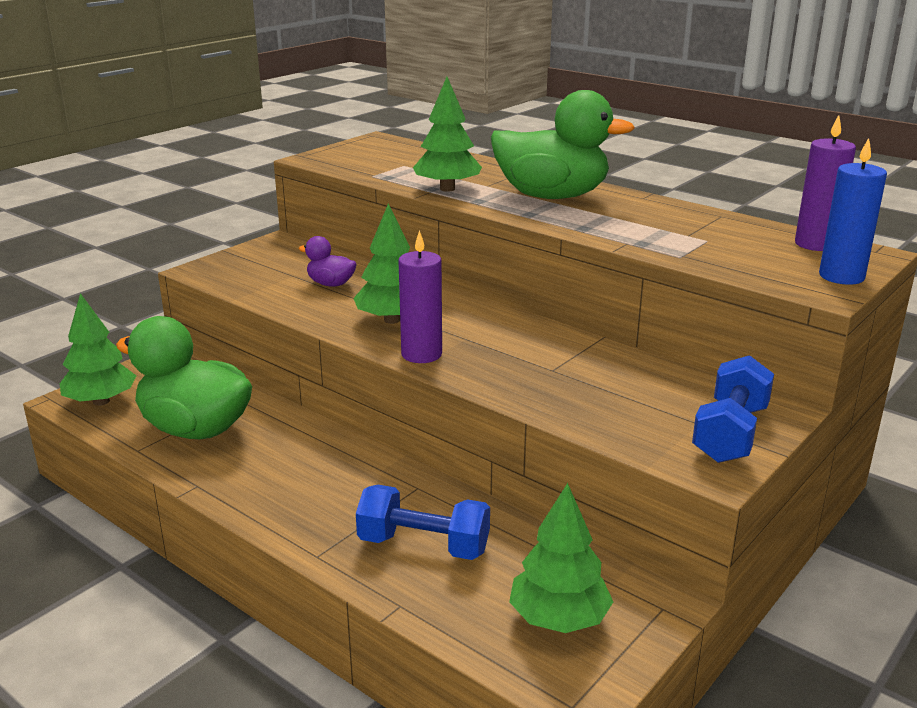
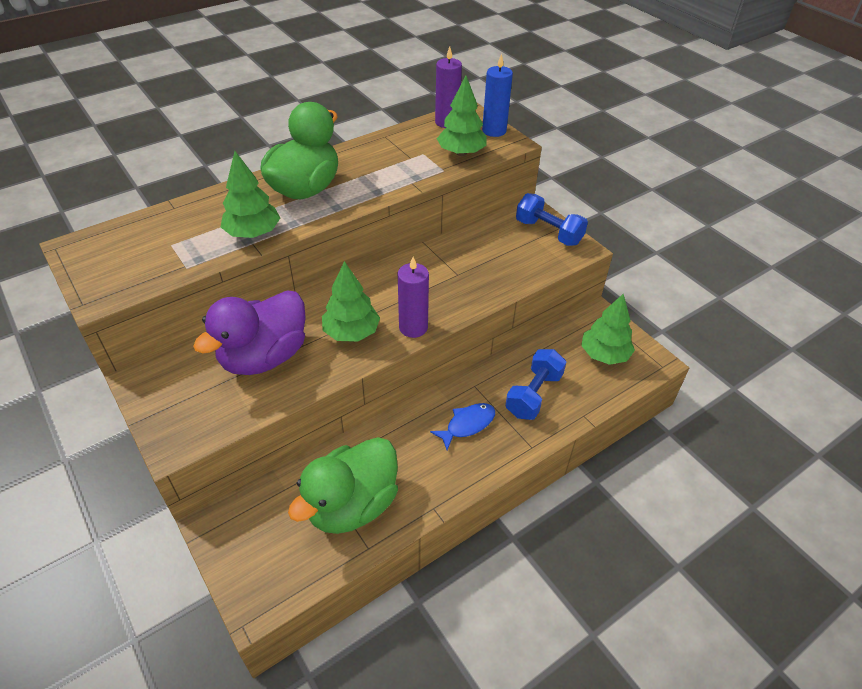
camera: 75 degrees left, 20 degrees up
green tree [60,293,136,406] -> green tree moved to [437,75,487,156]
purple duck [299,236,357,287] -> purple duck [193,290,306,375], size x2.17
none -> blue fish [430,403,495,450]

